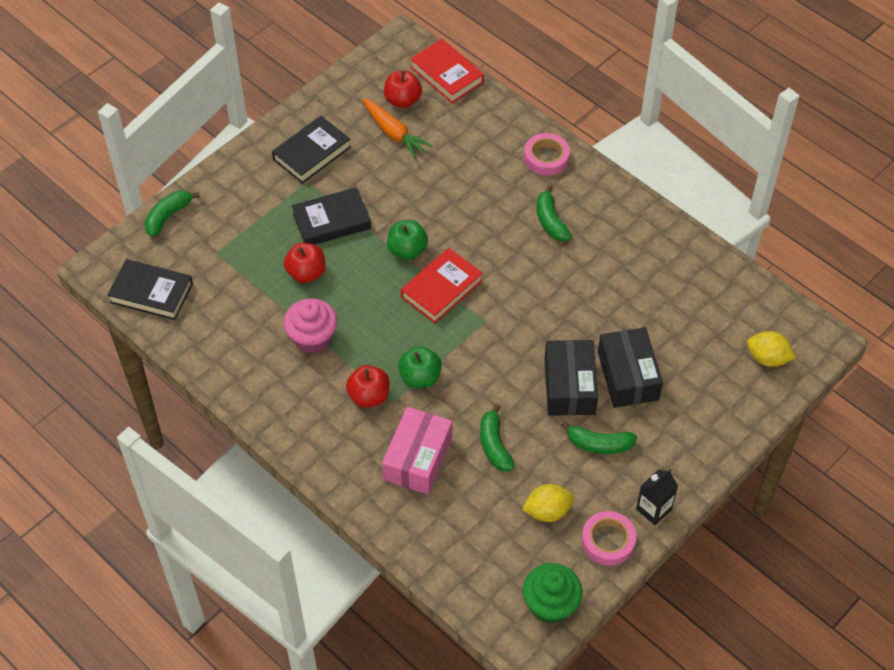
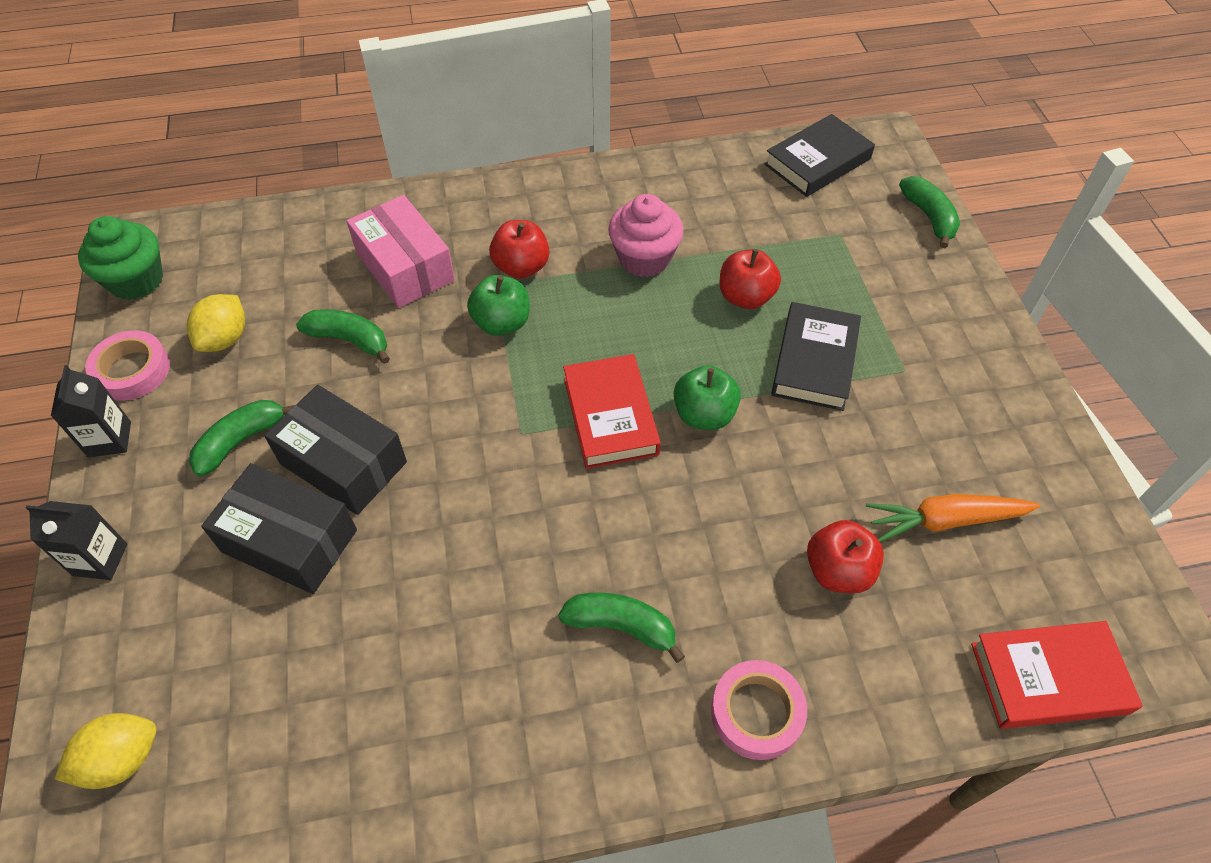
camera: 125 degrees right, 0 degrees up
black book [272,116,351,184] -> none
red apple [384,70,422,108] -> red apple moved to [807,520,884,593]
none -> black carton [25,501,127,580]

